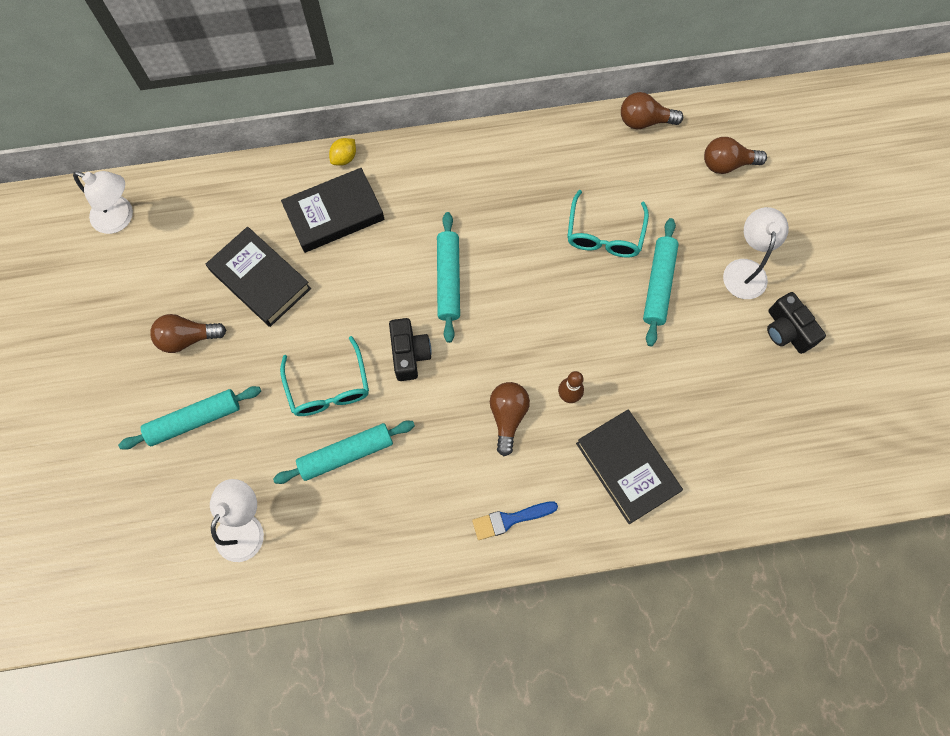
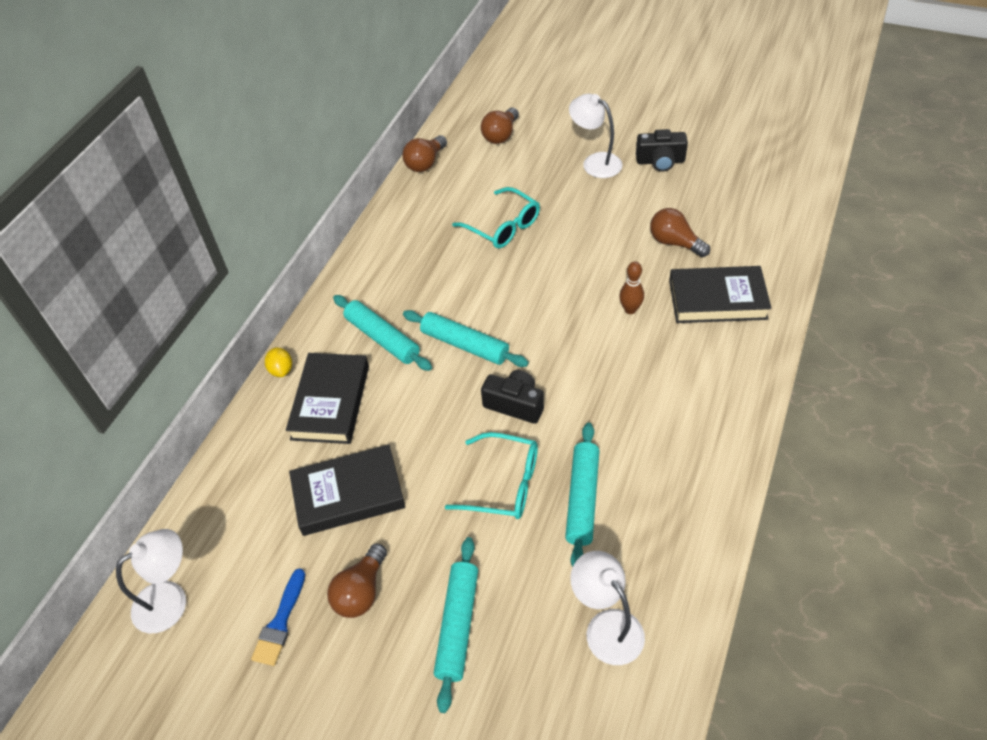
camera: 55 degrees left, 20 degrees down
blue brush [472,501,558,540] -> blue brush moved to [251,568,305,666]
brown light bulb [490,382,530,456] -> brown light bulb moved to [650,208,710,257]
turquoise rolling pin [643,218,679,346] -> turquoise rolling pin moved to [333,295,432,371]

